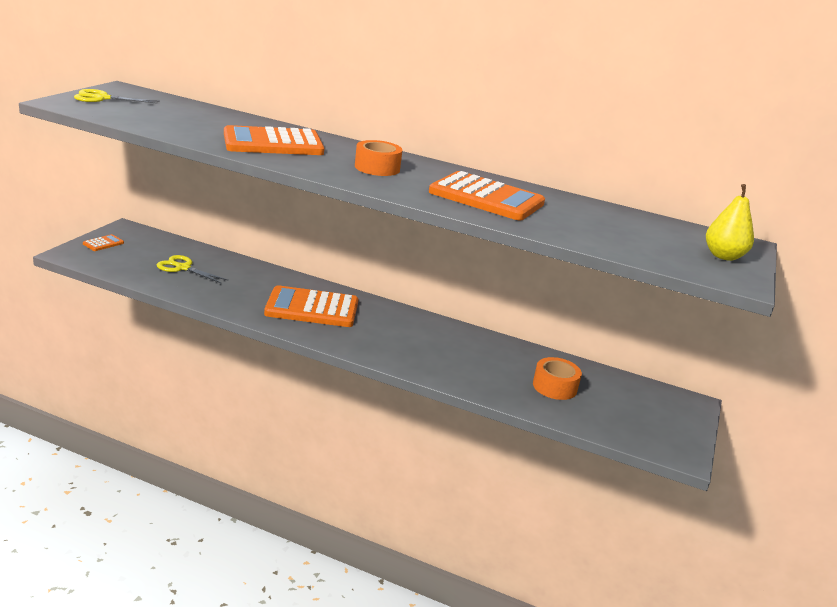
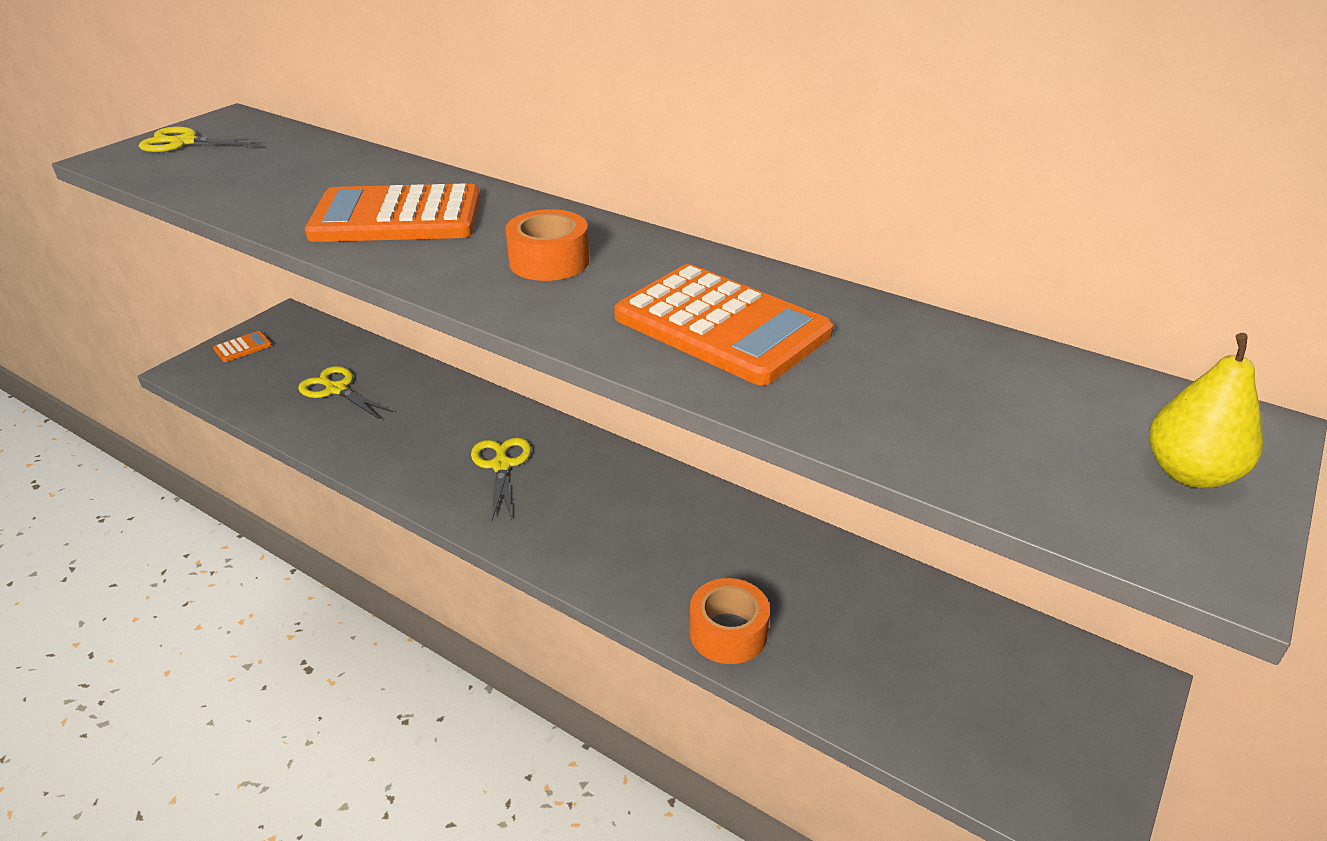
camera: 15 degrees right, 10 degrees up
orange calculator [264,285,358,327] -> yellow scissors [471,437,531,520]
orange tape [533,357,582,400] -> orange tape moved to [689,578,770,664]

